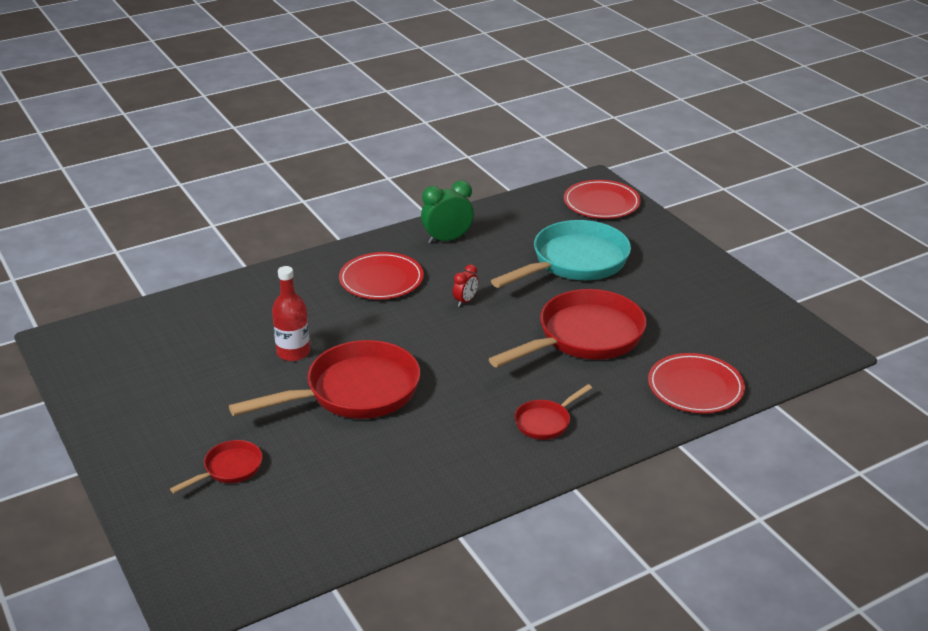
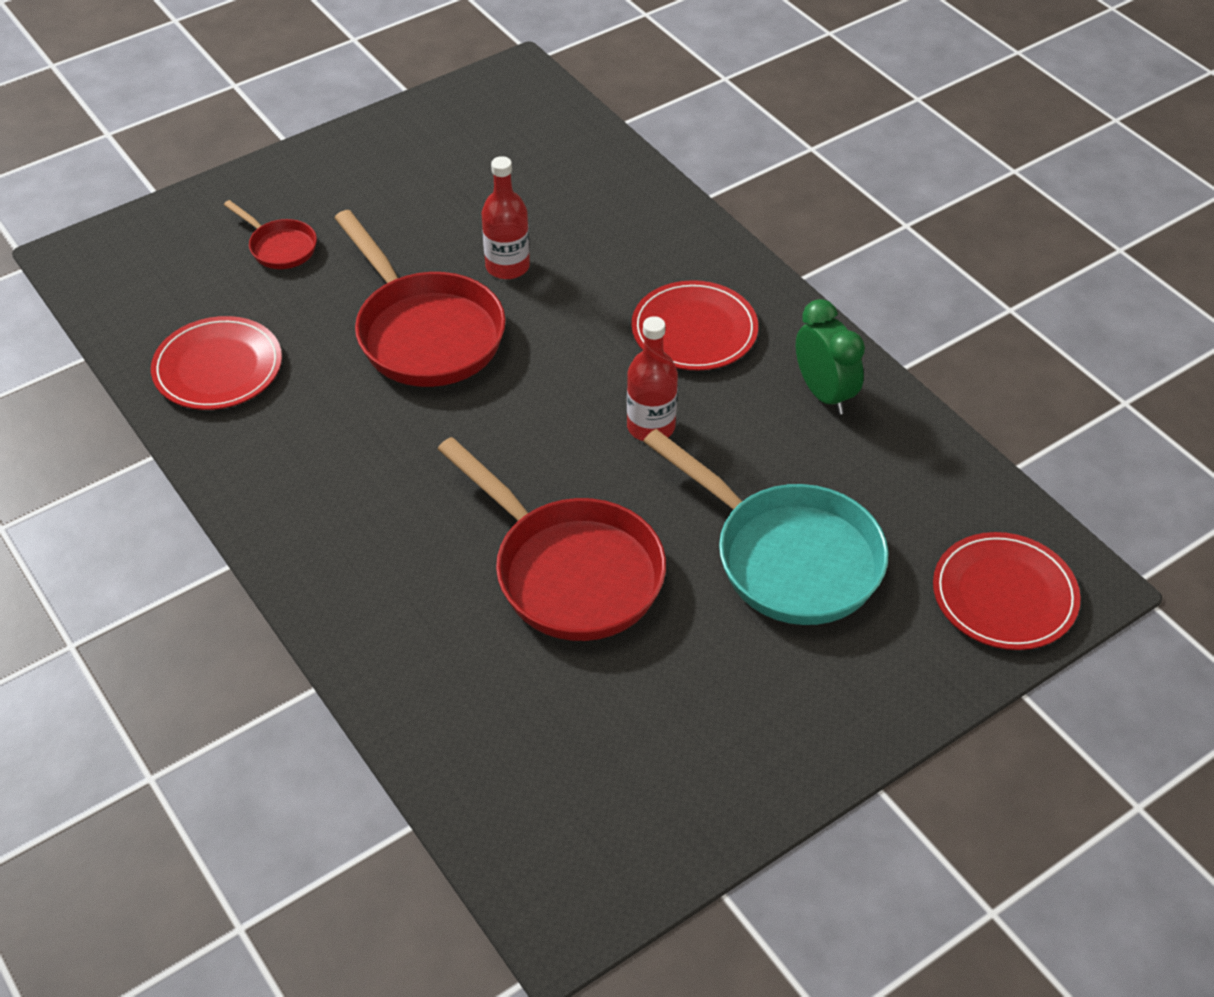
camera: 85 degrees right, 15 degrees up
red clock [453,264,478,307] -> red bottle [627,316,678,441]
red pan [515,384,592,440] -> none
red plate [648,353,745,413] -> red plate moved to [151,316,282,410]

